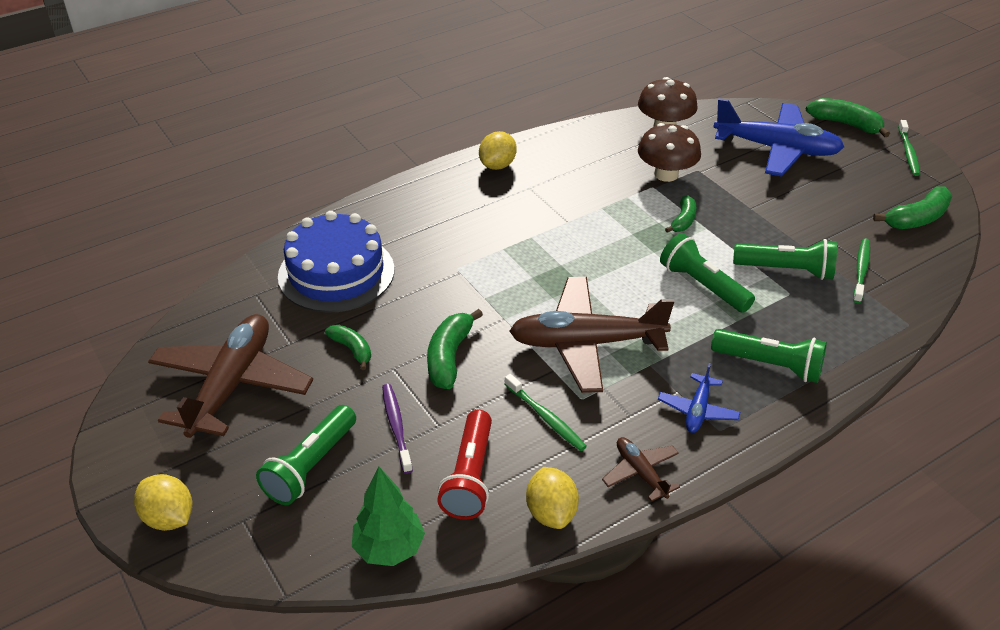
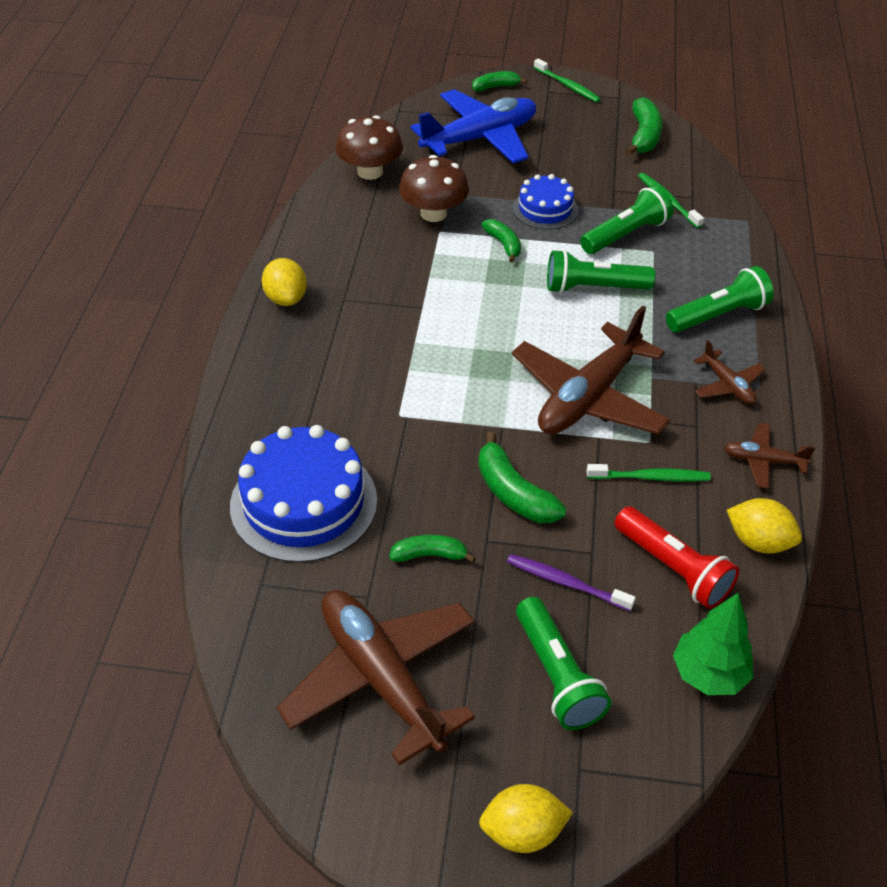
camera: 50 degrees left, 5 degrees up
blue plane [658,363,740,433] -> brown plane [694,340,765,404]
green banana [806,98,890,137] -> green banana [472,71,527,92], size x0.64
none -> blue cake [513,174,578,230]

